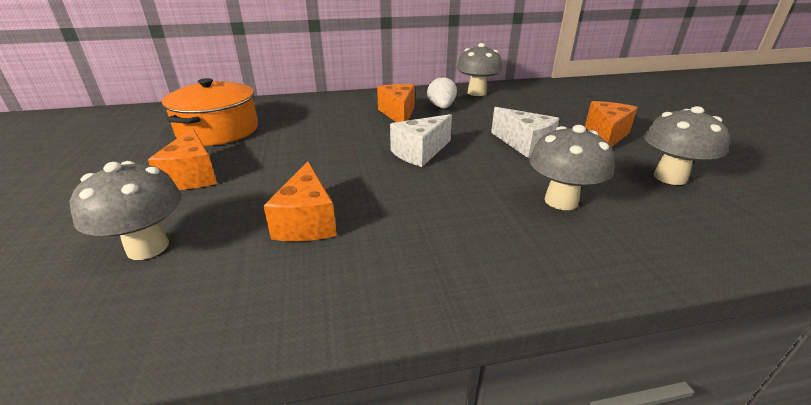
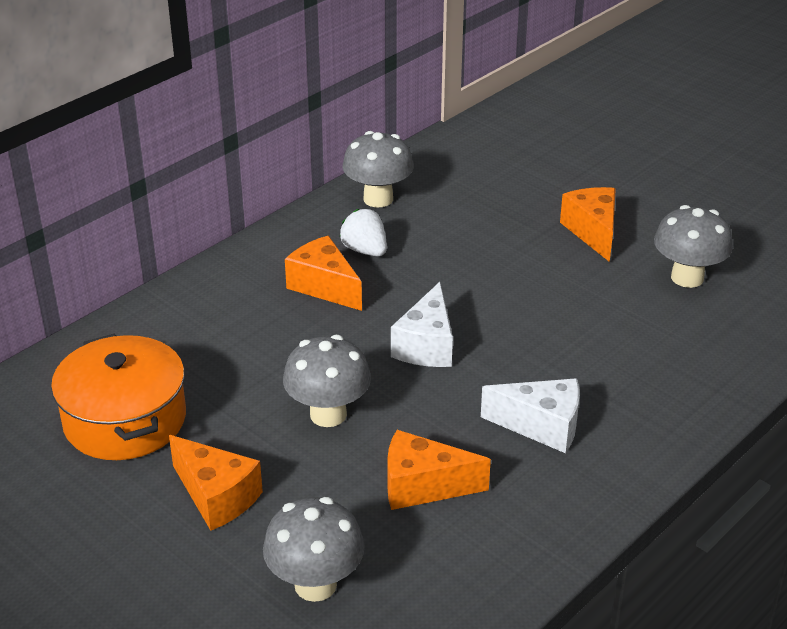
camera: 35 degrees left, 5 degrees up
orange cheese [263,161,337,241] -> orange cheese turned 135 degrees clockwise [388,430,491,510]
white cheese [491,107,559,158] -> white cheese moved to [481,378,580,453]
grey mushroom [529,125,614,210] -> grey mushroom moved to [283,335,371,427]

